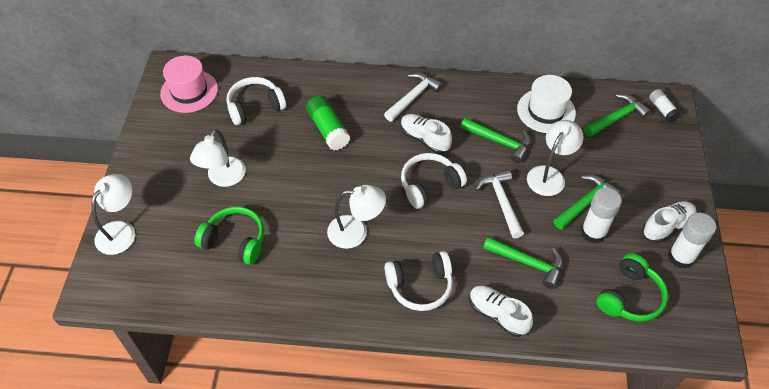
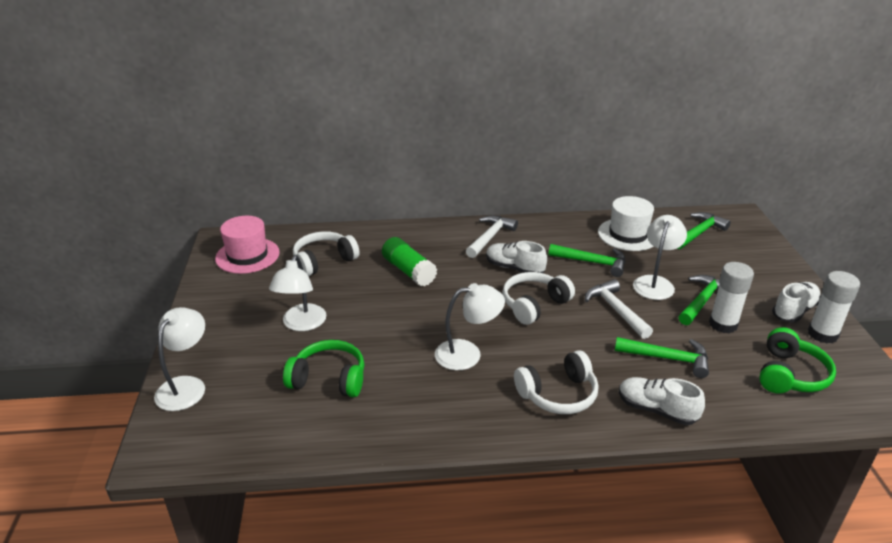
camera: 10 degrees left, 20 degrees down
white glue stick [649,89,681,122] -> none

